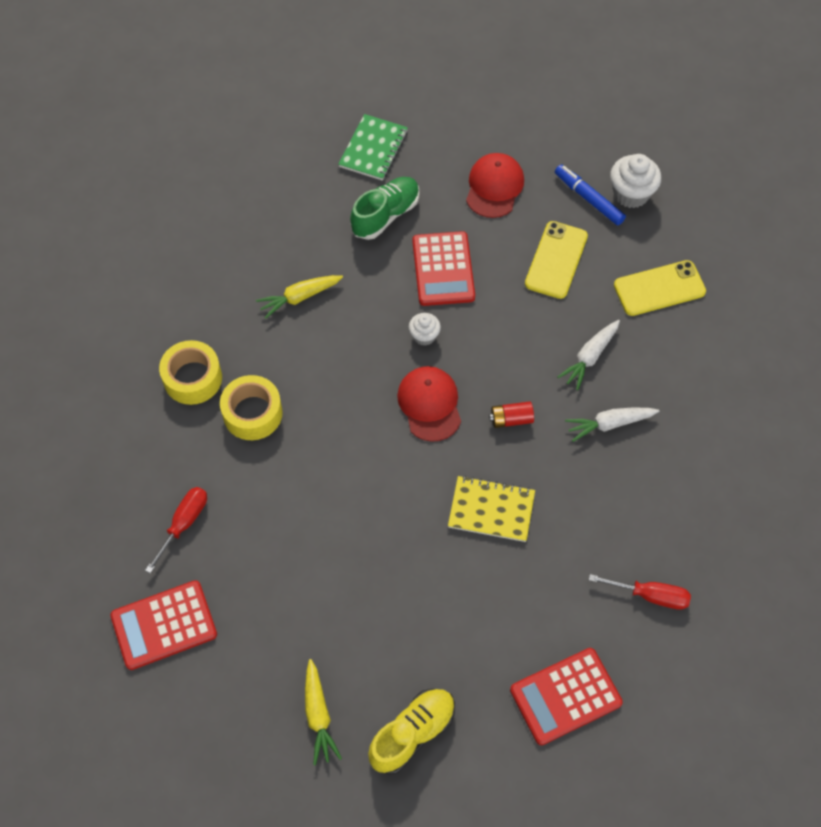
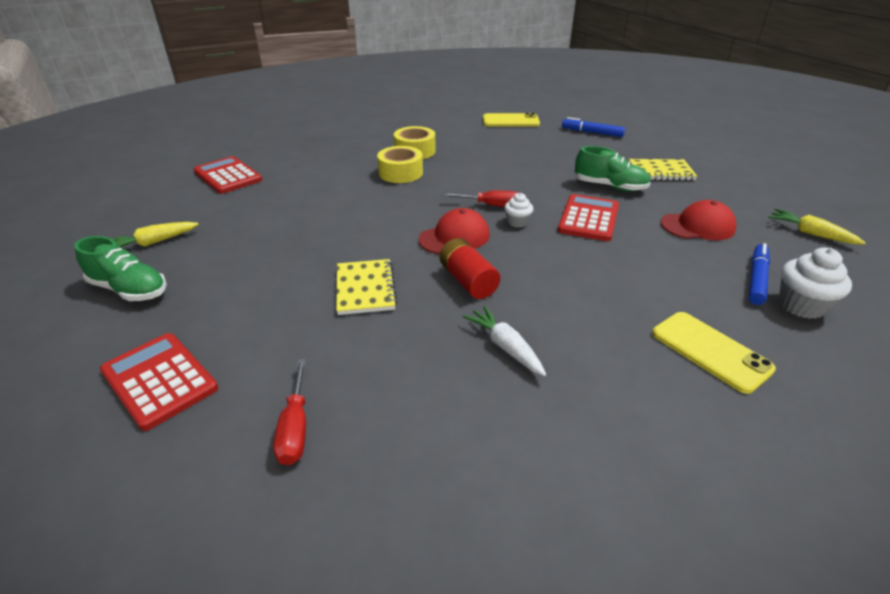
camera: 70 degrees right, 25 degrees down
red screwdriver [145,487,207,574] -> red screwdriver moved to [443,190,518,207]
yellow carrot [256,275,343,319] -> yellow carrot moved to [768,209,866,245]
green notebook [338,114,408,181] -> yellow notebook [629,159,697,181]
yellow shoe [368,689,455,775] -> green shoe [74,236,167,301]
red calculator [412,231,475,306] -> red calculator turned 135 degrees clockwise [558,194,619,241]
red battery [489,401,534,428] -> red battery [439,238,500,299], size x1.56
yellow phone [525,221,588,299] -> yellow phone moved to [483,113,540,127]
white carrot [557,320,620,390] -> none
none -> blue marker [562,117,625,137]

